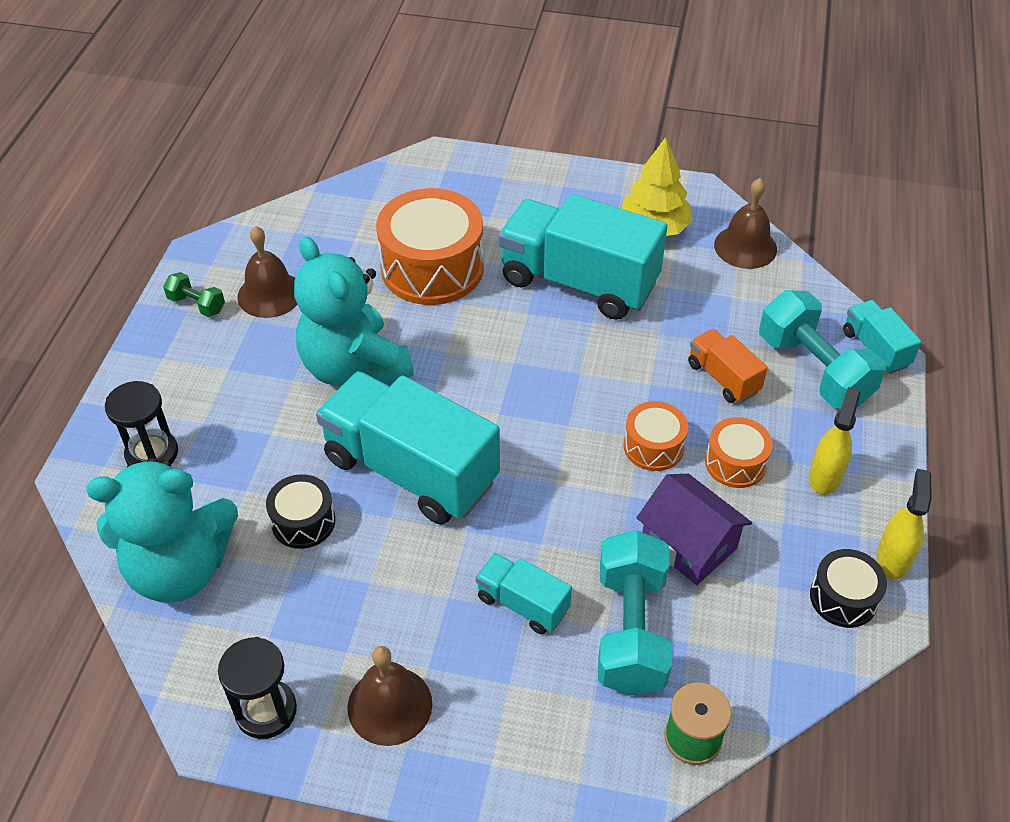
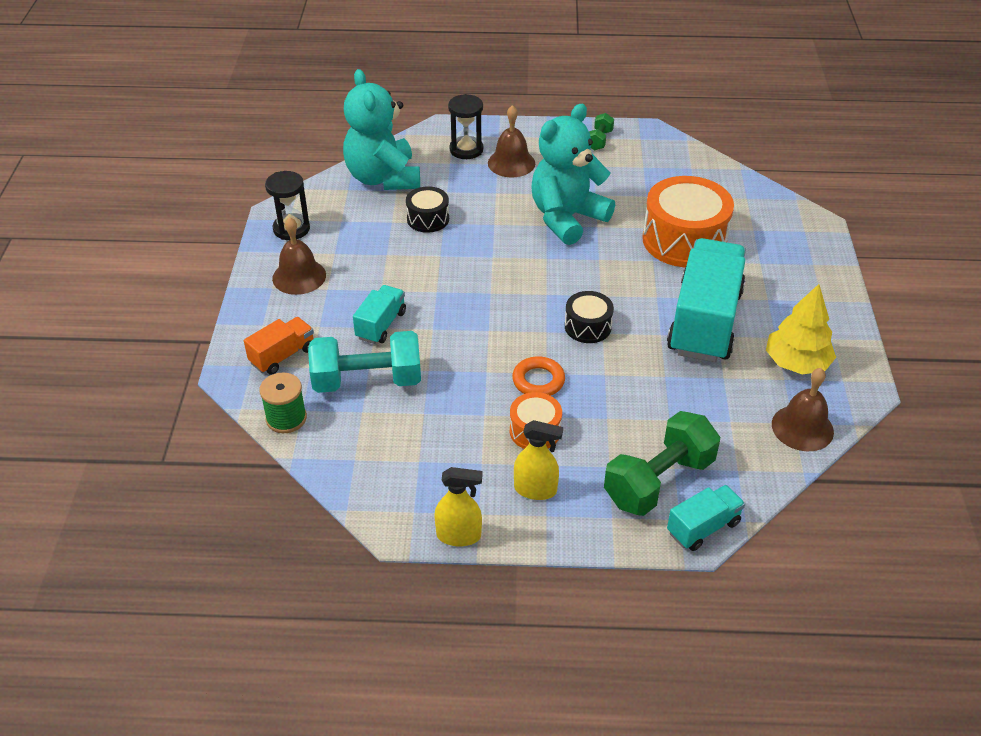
camera: 80 degrees right, 5 degrees down
brown bell [237,226,298,318] -> brown bell moved to [488,105,535,178]
turquoise truck [316,371,500,524] -> none
orange drum [623,401,688,471] -> orange ring [512,356,565,396]
purple house [637,474,752,585] -> none
orange truck [688,329,768,403] -> orange truck moved to [244,317,314,375]
turquoise dumbbell [759,290,886,408] -> green dumbbell [604,411,720,516]
black drum [810,549,887,628] -> black drum moved to [565,291,614,343]

